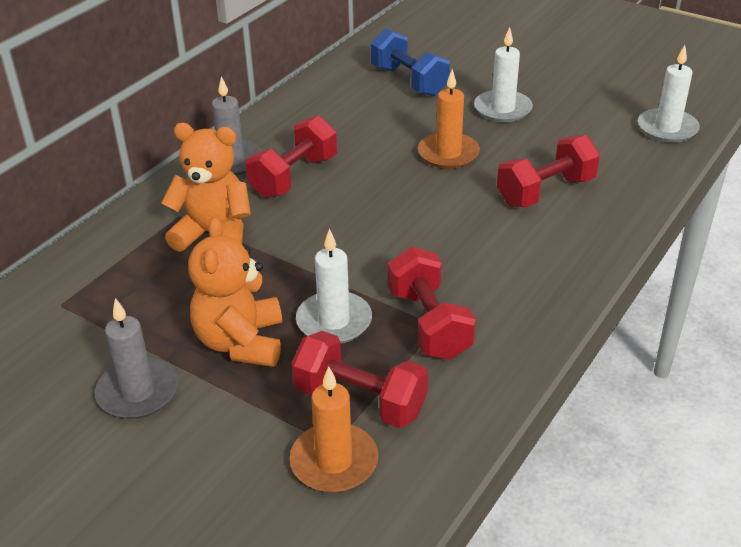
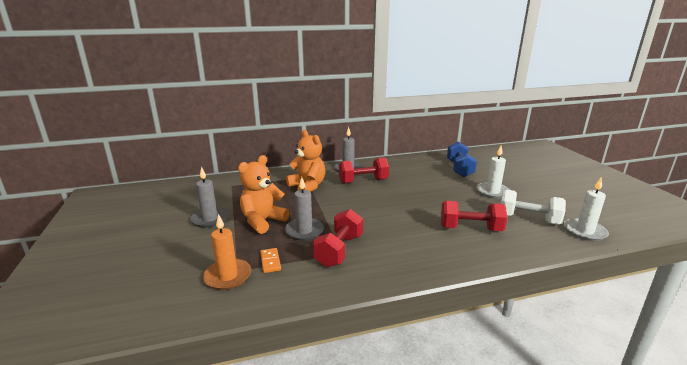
camera: 40 degrees right, 15 degrees down
red dumbbell [291,331,428,428] -> orange domino [260,248,281,273]
white candle [296,228,372,344] -> grey candle [285,177,324,241]
orange candle [418,69,480,169] -> none
none -> white dumbbell [500,189,566,225]

